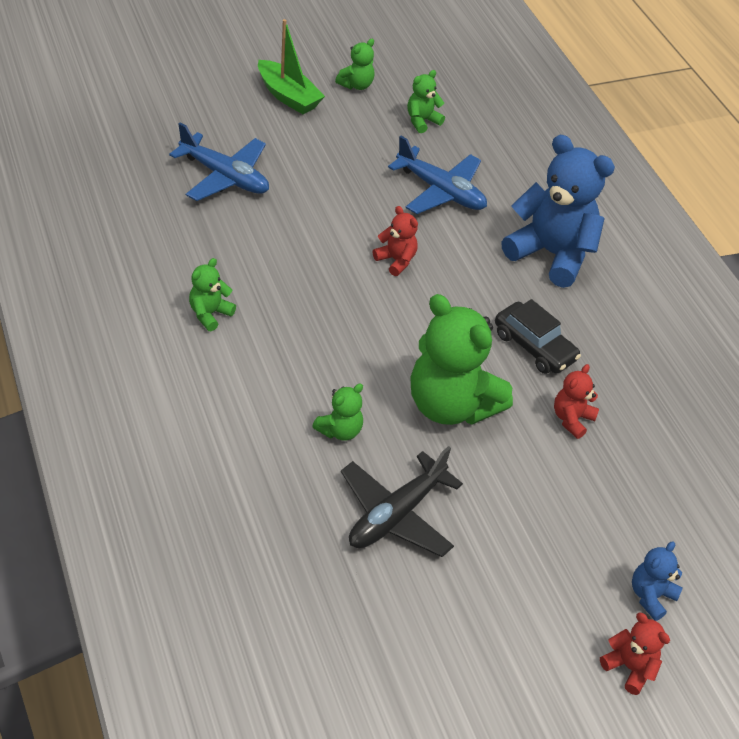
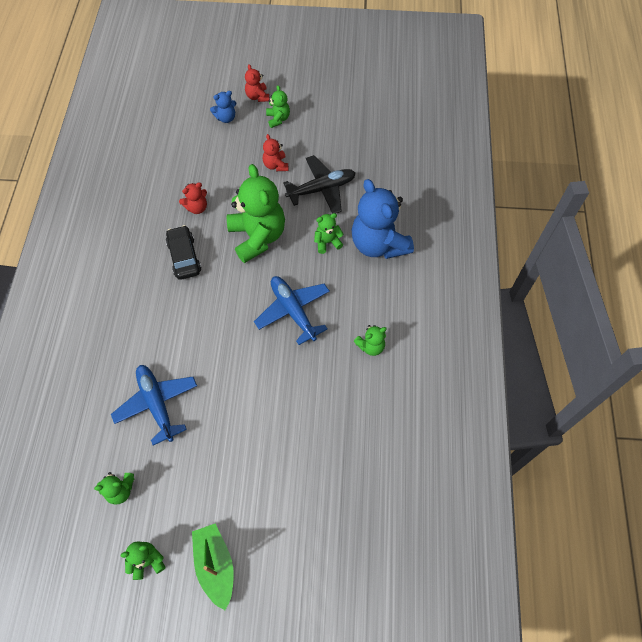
camera: 150 degrees left, 15 degrees up
blue plane [169,122,269,201] -> blue plane moved to [254,276,330,345]
red teddy bear [373,206,418,276] -> red teddy bear moved to [263,134,288,171]
blue teddy bear [501,135,615,288] -> blue teddy bear moved to [351,179,414,259]
none -> green teddy bear [266,85,290,128]

